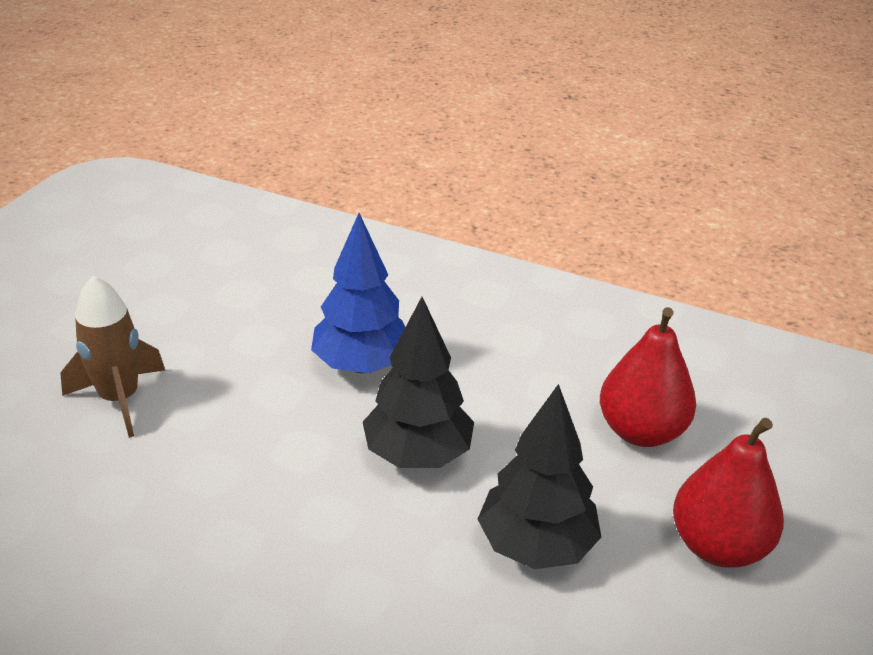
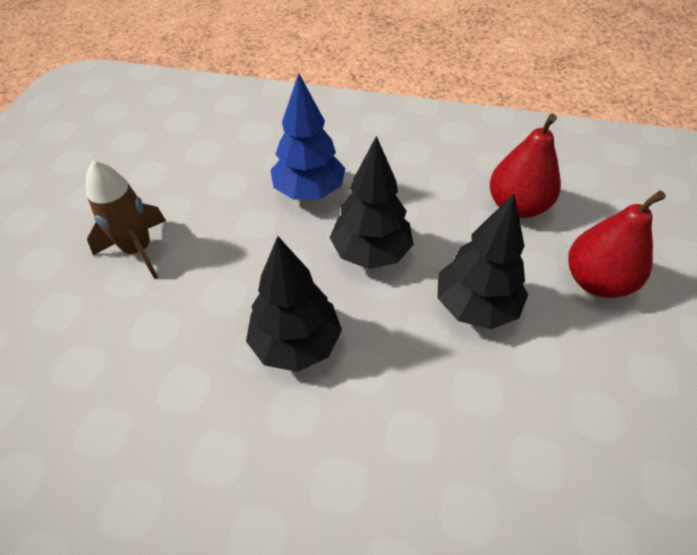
camera: 10 degrees left, 15 degrees up
none -> black tree [246,236,342,372]

